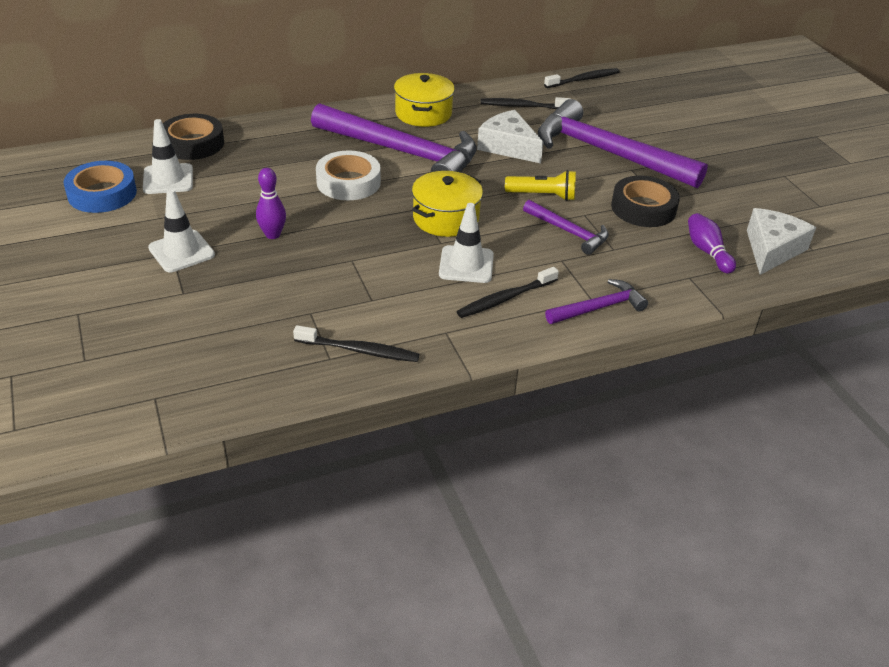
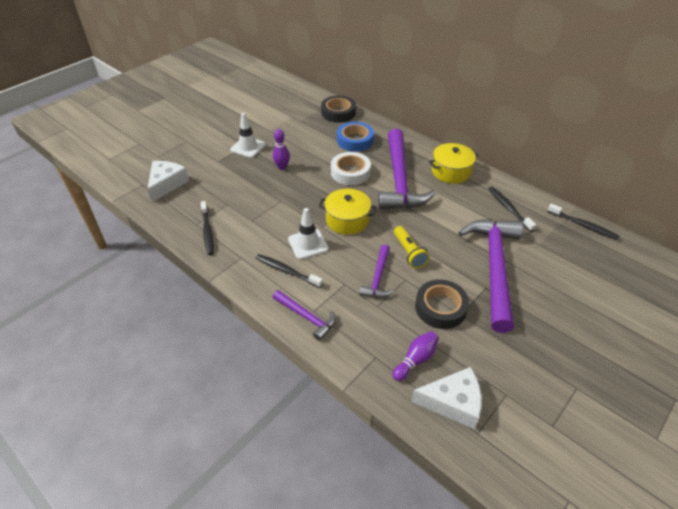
camera: 65 degrees right, 5 degrees up
blue tape [64,161,137,213] -> blue tape moved to [337,122,374,152]
white traffic cone [143,119,193,194] -> none
white cheese [477,110,544,163] -> white cheese moved to [147,161,189,202]

